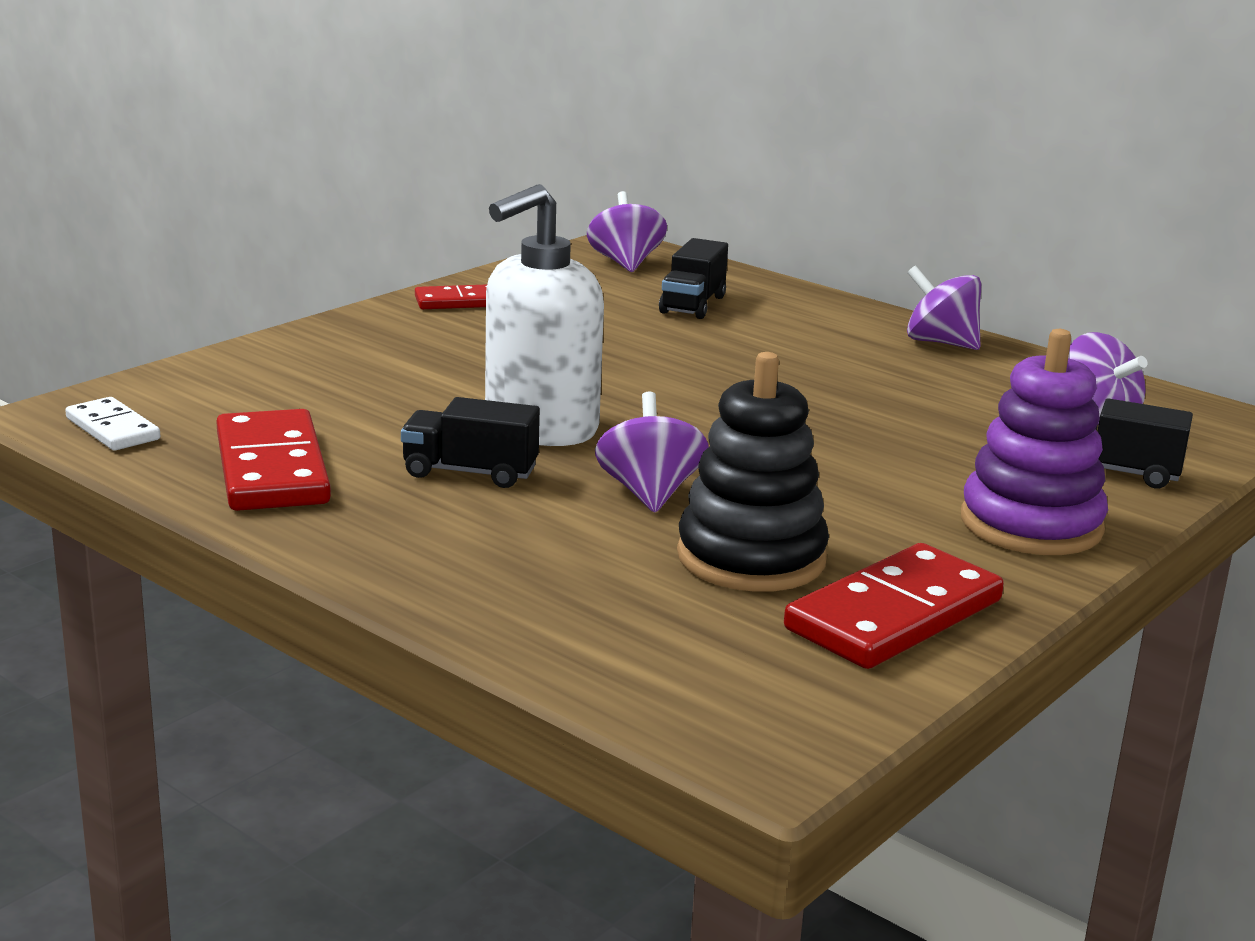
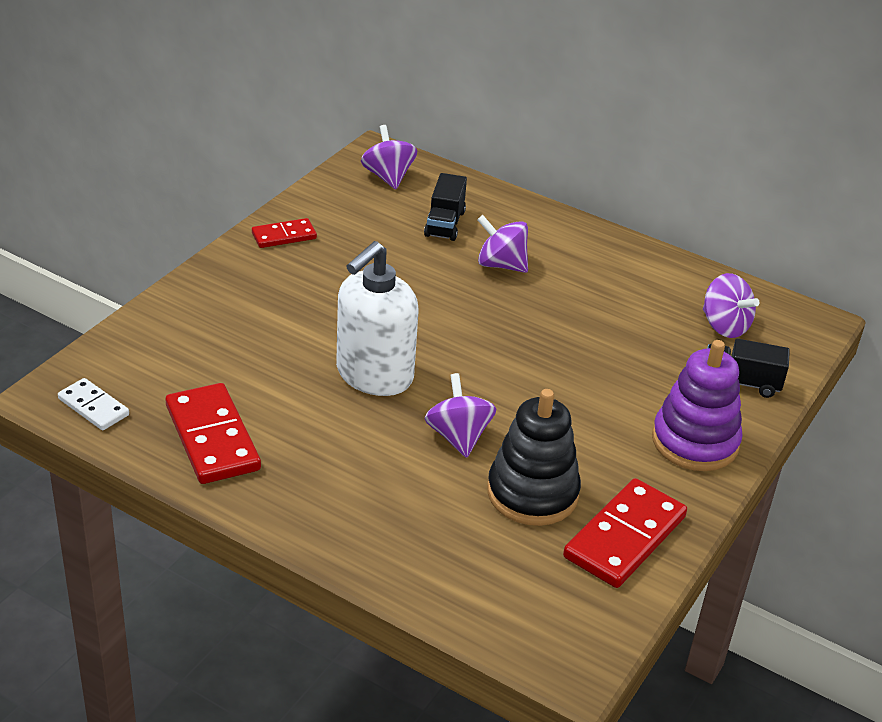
camera: 10 degrees left, 15 degrees up
black truck [401,397,540,488] -> none
purple spinning top [907,265,981,350] -> purple spinning top moved to [477,215,528,273]

